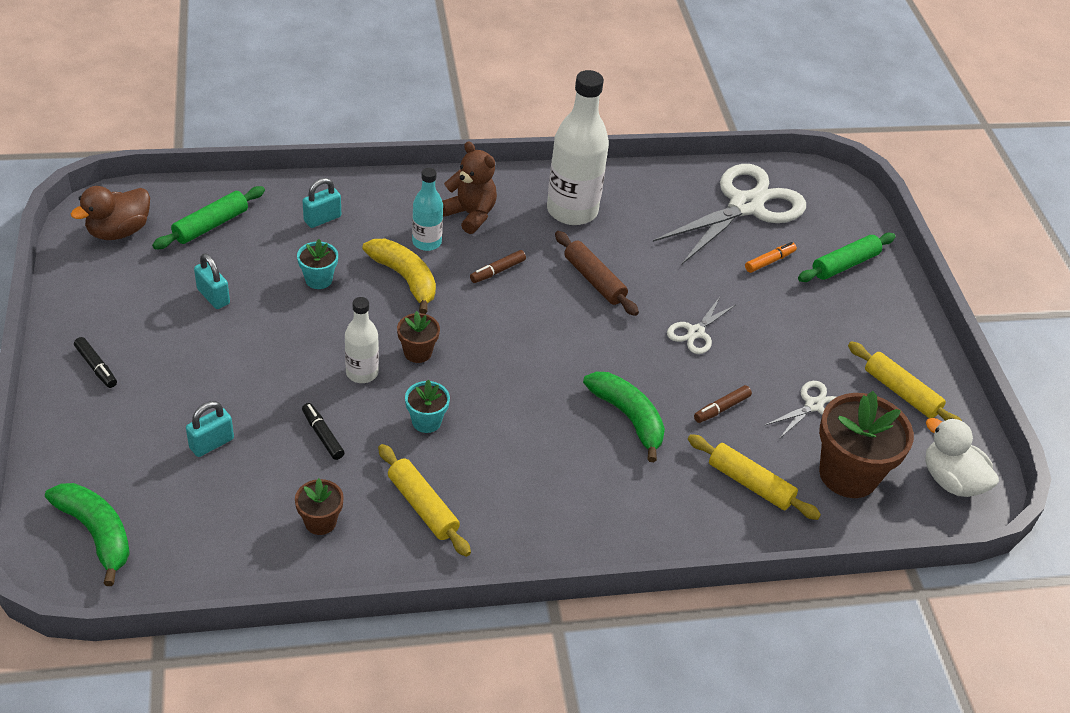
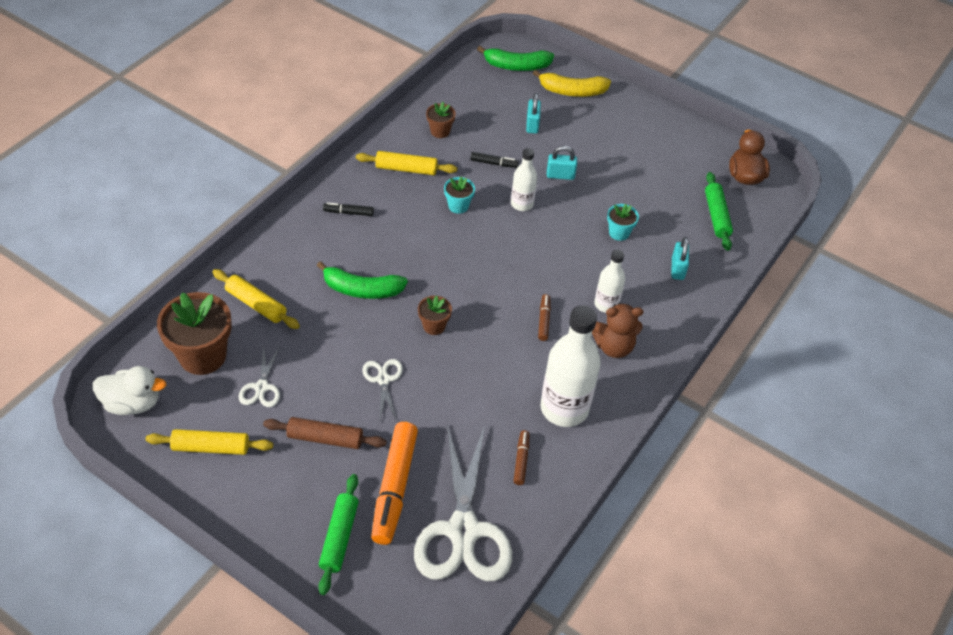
camera: 135 degrees right, 5 degrees up
black marker [74,337,117,388] -> black marker moved to [323,203,374,216]
turquoise padlock [194,254,230,309] -> turquoise padlock moved to [547,146,577,180]
yellow banana [362,239,436,314] -> yellow banana moved to [533,70,611,97]
brown flower pot [397,311,440,363] -> brown flower pot moved to [418,295,452,335]
turquoise bottle [412,168,443,251] -> white bottle [594,250,625,313]
brown rolling pin [555,231,639,316] -> brown rolling pin moved to [263,417,387,449]
yellow rolling pin [688,434,821,520] -> yellow rolling pin turned 45 degrees clockwise [212,269,300,329]
brown marker [694,385,752,423] -> brown marker moved to [514,430,529,485]
orange marker [745,242,797,273] -> orange marker [371,422,418,545], size x2.15

